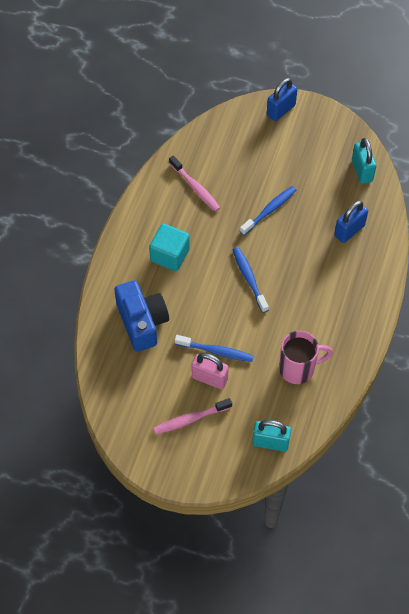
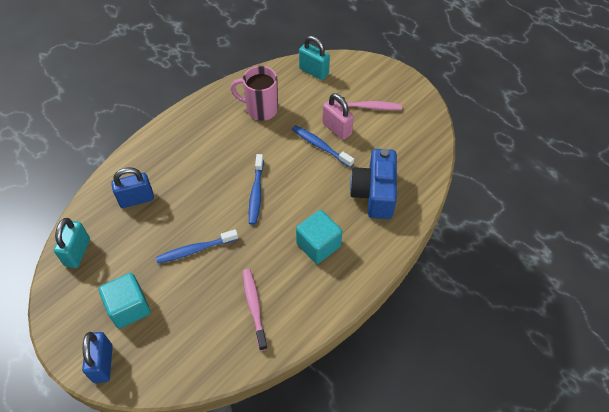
camera: 155 degrees left, 5 degrees down
blue padlock [267,78,297,121] -> blue padlock turned 75 degrees counterclockwise [82,332,113,383]
none -> turquoise cube [99,273,151,328]

